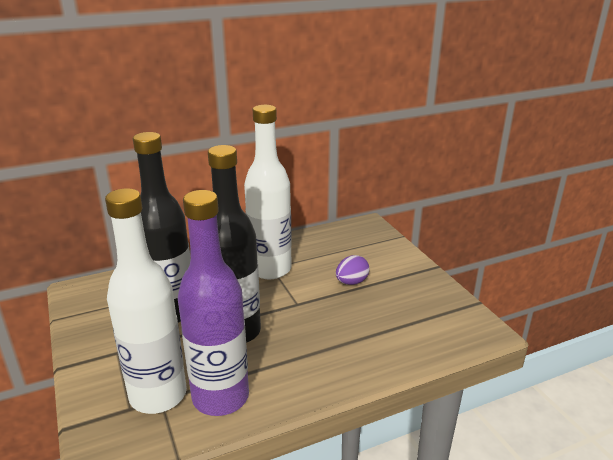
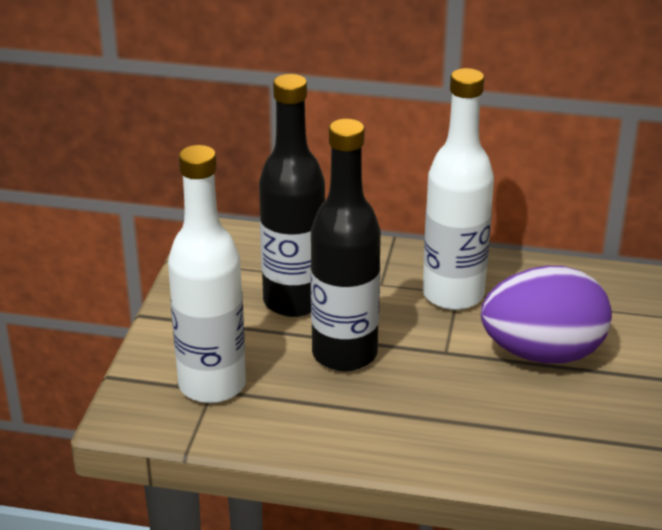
camera: 35 degrees right, 5 degrees up
purple bottle [178,190,249,416] -> none
purple egg [336,255,370,285] -> purple egg [481,266,612,363], size x2.24

